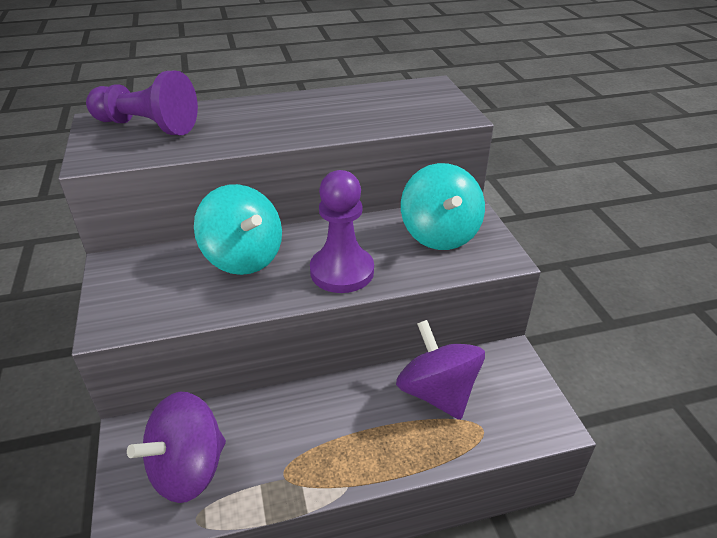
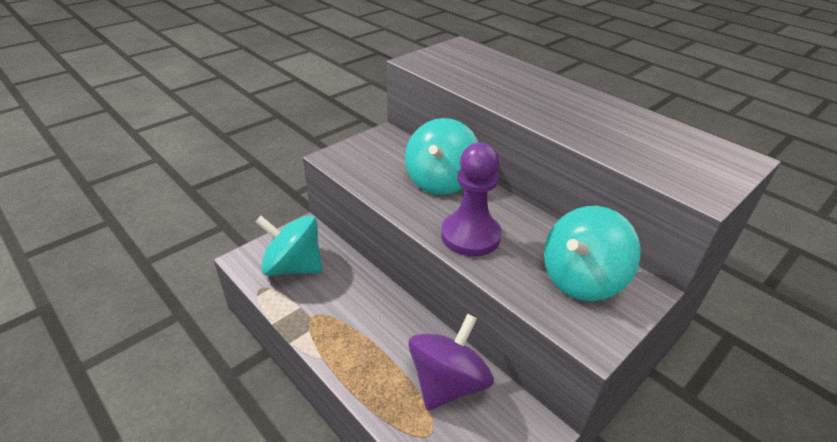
camera: 60 degrees right, 0 degrees up
purple pawn [86,71,198,135] -> none
purple spinning top [127,392,226,503] -> turquoise spinning top [255,215,322,276]

